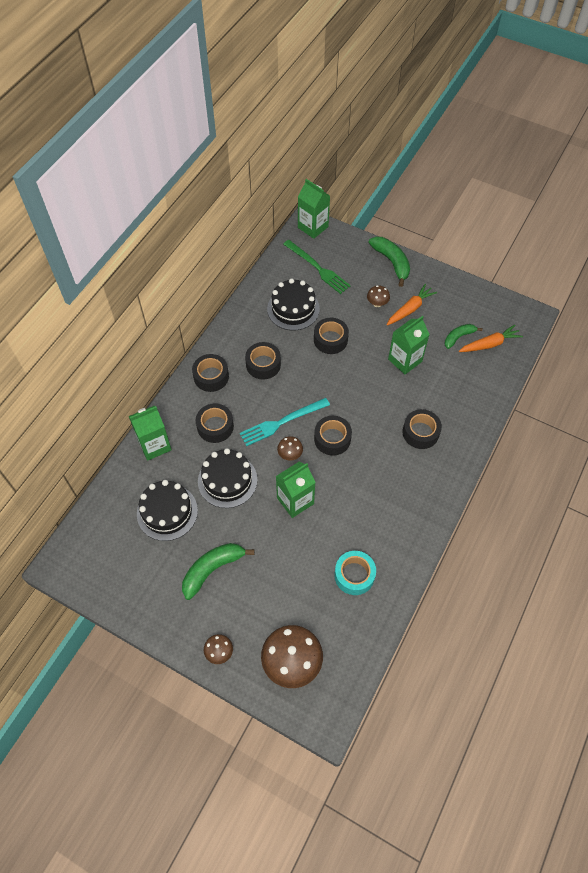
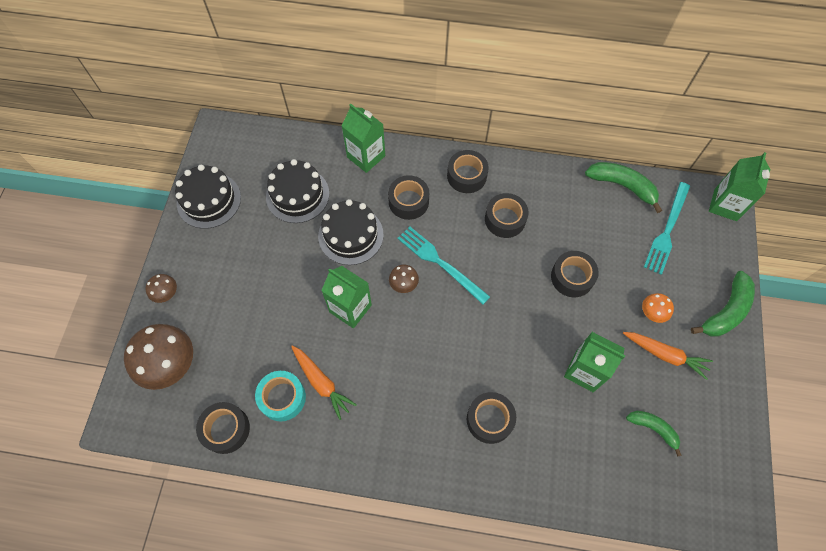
camera: 70 degrees right, 5 degrees up
green banana [182,543,254,600] -> green banana moved to [585,162,662,213]
black cake [267,279,320,330] -> black cake moved to [175,165,241,229]
green fork [283,240,351,294] -> turquoise fork [644,182,690,275]
black tape [314,416,352,456] -> black tape moved to [196,402,250,454]
brown mushroom [367,285,390,307] -> orange mushroom [642,293,674,323]
orange carrot [459,325,523,352] -> orange carrot moved to [291,345,357,420]

